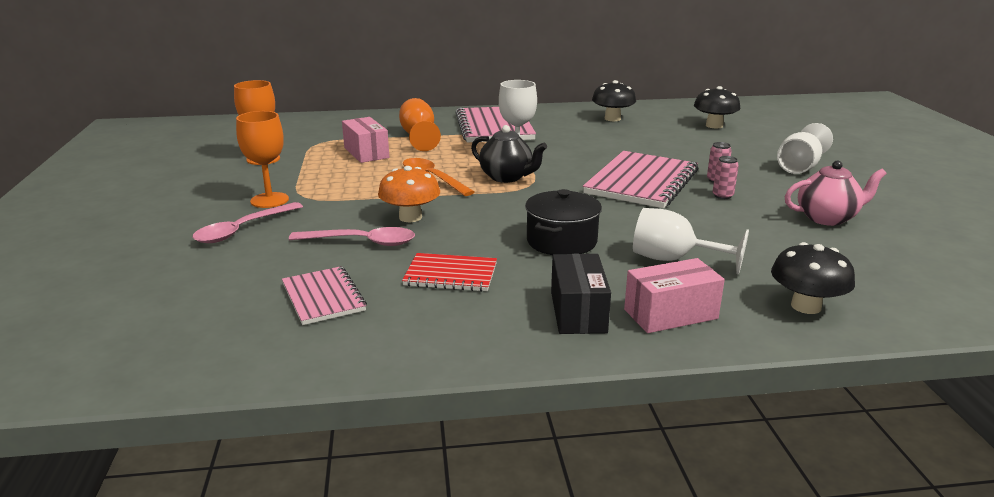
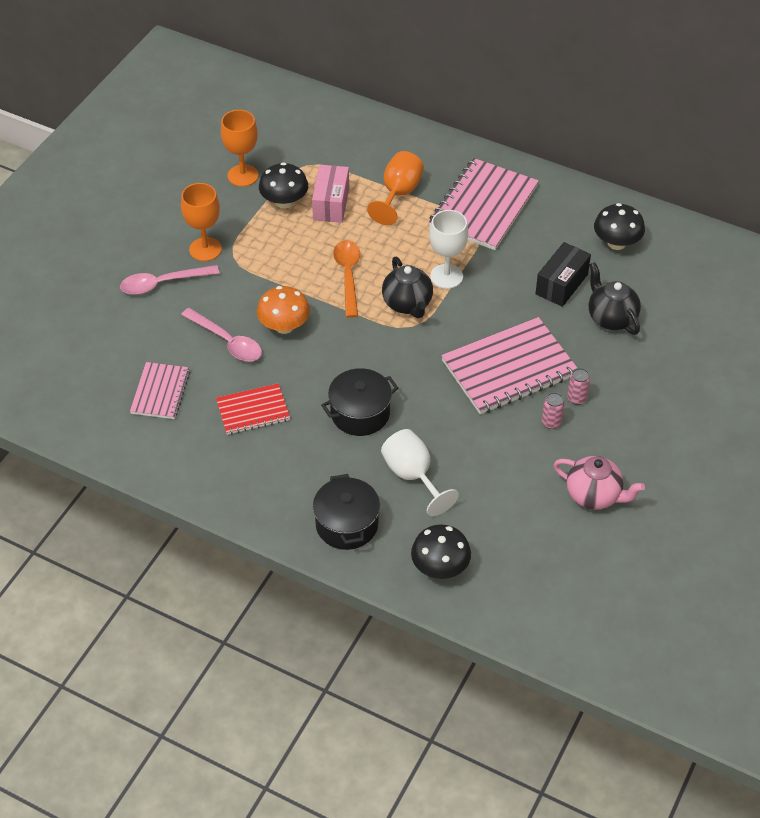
camera: 35 degrees right, 25 degrees up
red notebook [402,253,497,292] -> red notebook turned 60 degrees counterclockwise [216,383,290,435]
black box [551,254,611,334] -> black box moved to [536,242,591,307]
pink box [624,258,725,333] -> black pot [313,474,380,550]
black mushroom [694,86,741,128] -> black mushroom moved to [259,162,308,209]
white goblet [777,123,833,174] -> none
none -> black teapot [589,262,641,335]

